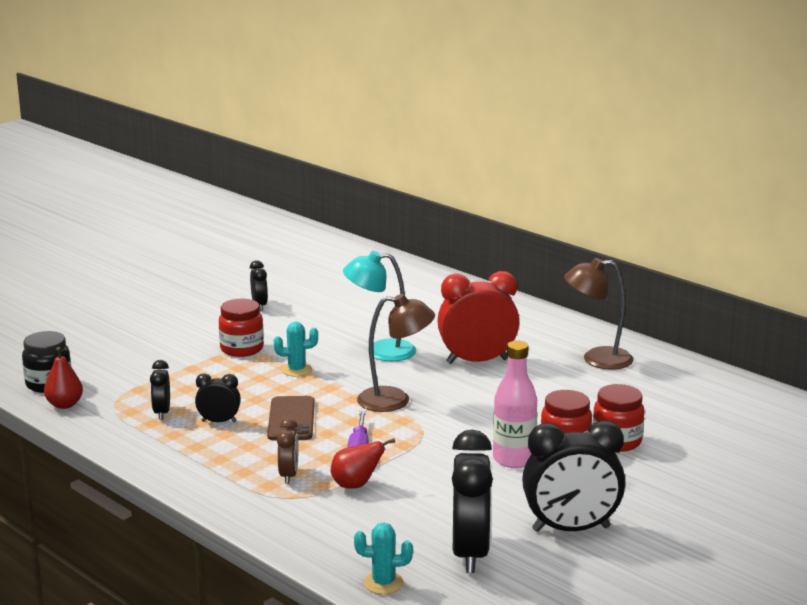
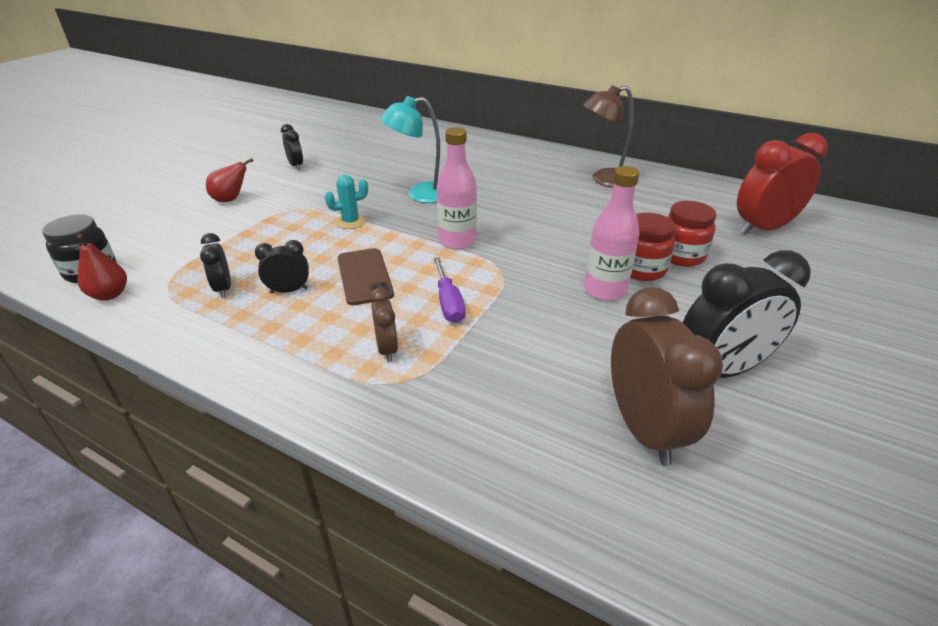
camera: 15 degrees left, 15 degrees up
red jar [219,298,264,357] -> none
red pear [331,438,395,489] -> red pear moved to [206,158,253,202]
turquoise cactus [354,523,413,594] -> none
brown lamp [357,294,435,412] -> pink bottle [437,127,477,250]
red clock [437,271,519,364] -> red clock moved to [737,133,828,235]
black clock [452,430,493,573] -> brown clock [611,287,723,466]

